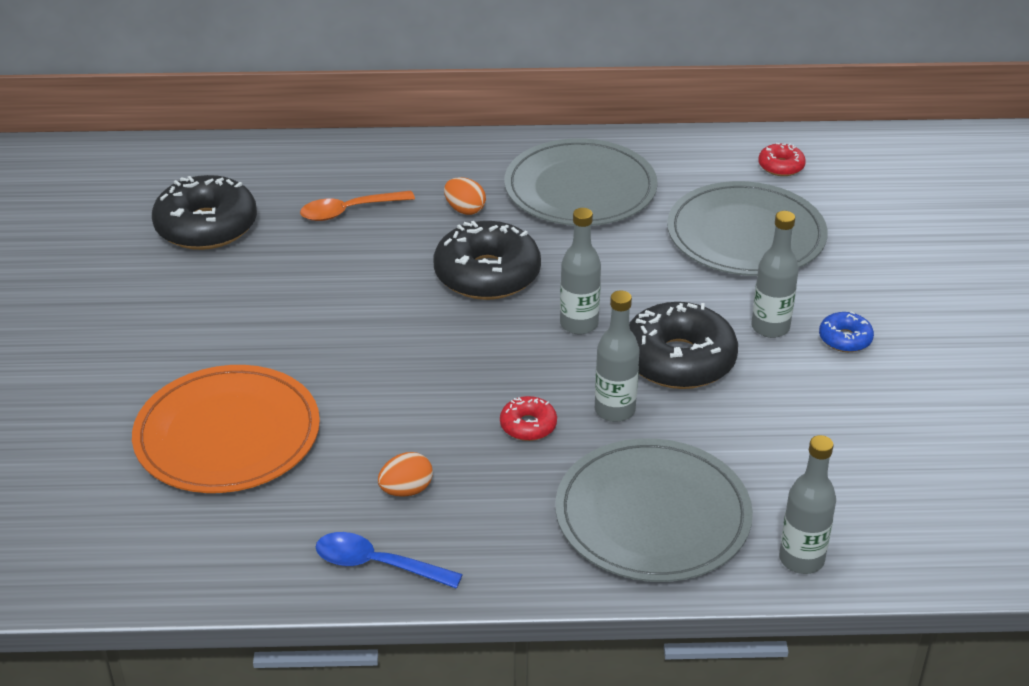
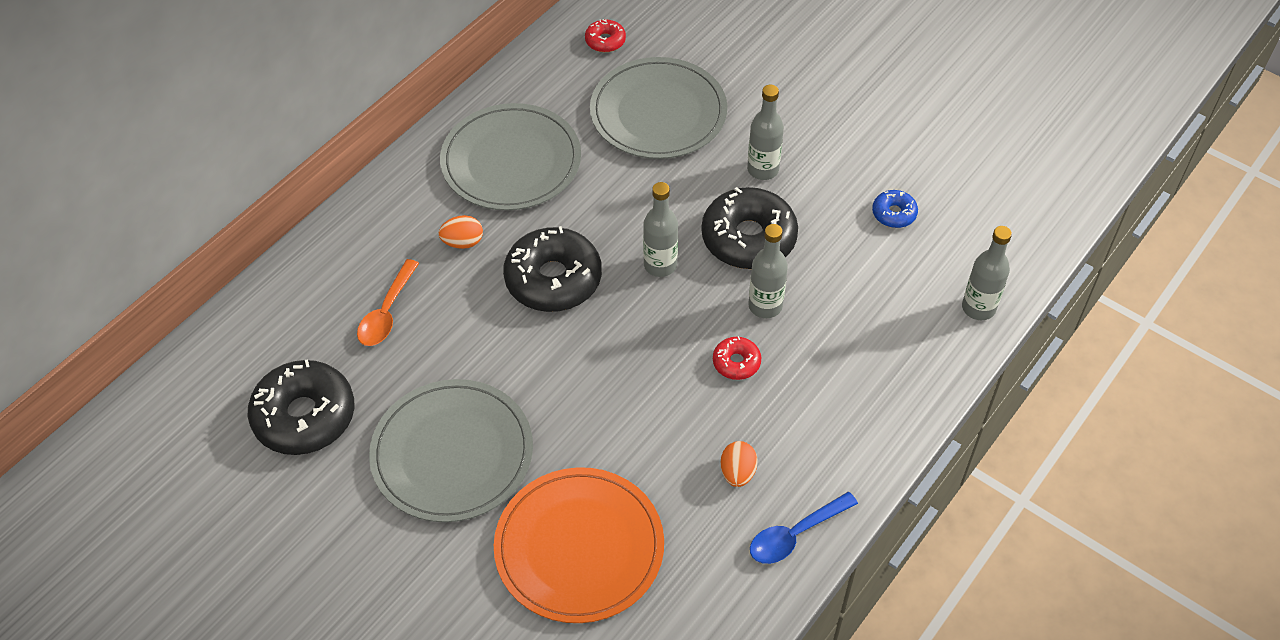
camera: 50 degrees left, 15 degrees up
grey plate [555,438,753,582] -> grey plate moved to [369,379,533,522]
blue donut [819,312,874,352] -> blue donut moved to [872,190,918,228]

